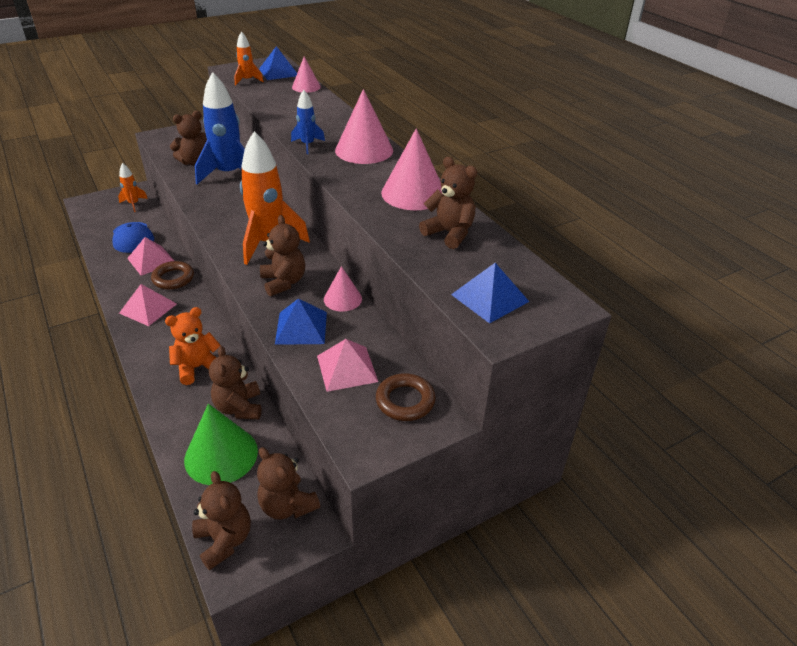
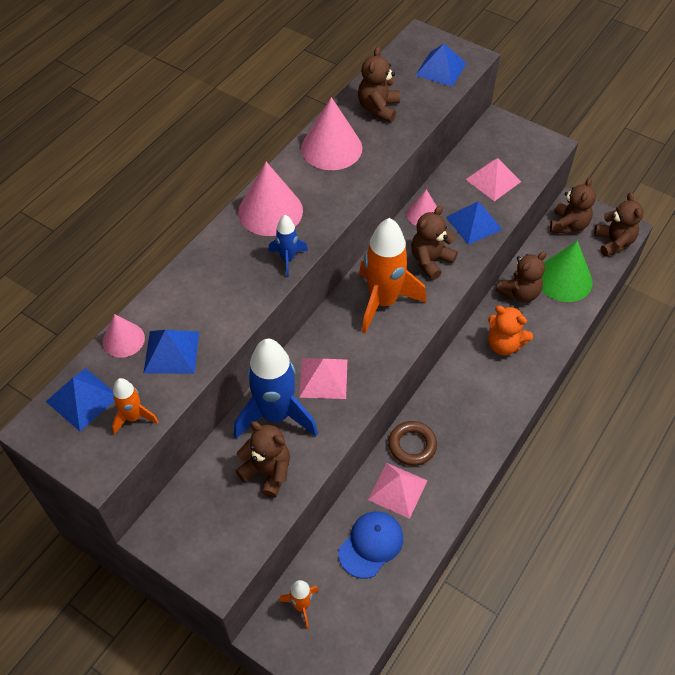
camera: 115 degrees left, 15 degrees up
pink pyramid [119,284,177,326] -> pink pyramid moved to [299,358,347,399]
brown teddy bear [192,471,251,571] -> brown teddy bear turned 135 degrees clockwise [594,192,643,257]
brown ring [376,373,436,421] -> none
none -> blue pyramid [144,330,199,374]

